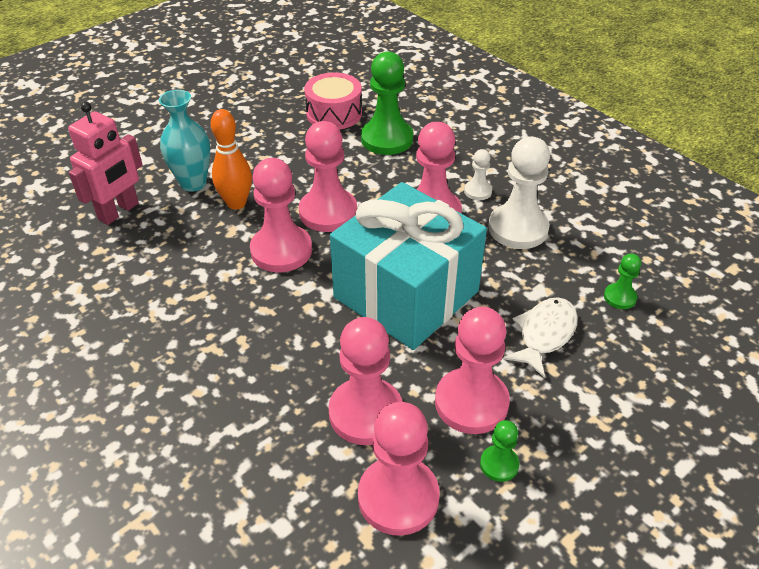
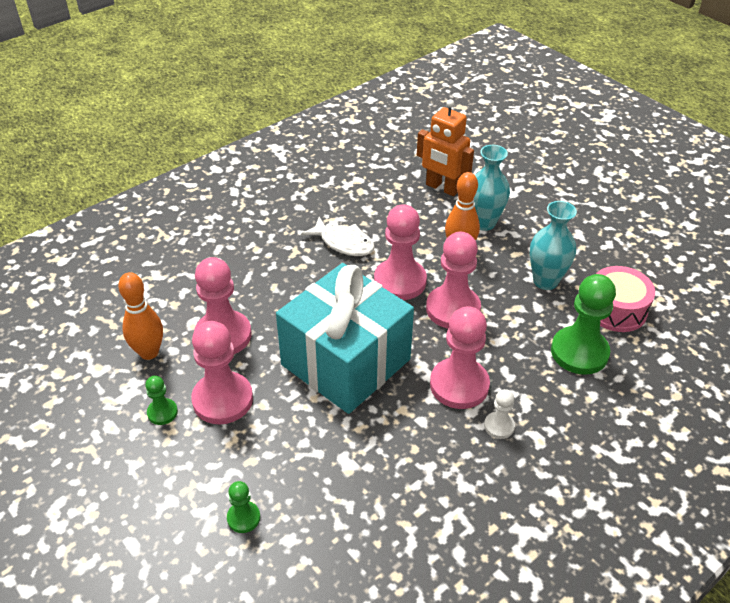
camera: 90 degrees right, 0 degrees up
pink robot [68,102,143,225] -> orange robot [417,99,474,196]
pink pawn [358,402,439,536] -> orange bowling pin [118,272,163,360]
white pawn [488,137,550,249] -> none
white fish [503,297,578,378] -> white fish moved to [301,217,375,256]
green pawn [604,253,641,309] -> green pawn moved to [227,481,260,533]
none -> turquoise vase [530,201,577,290]

